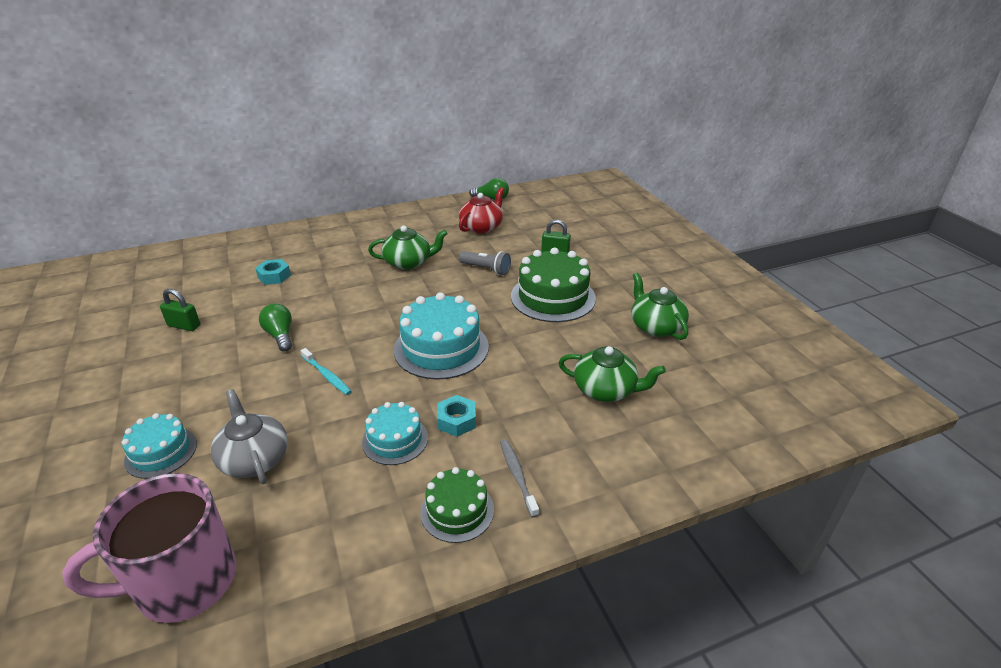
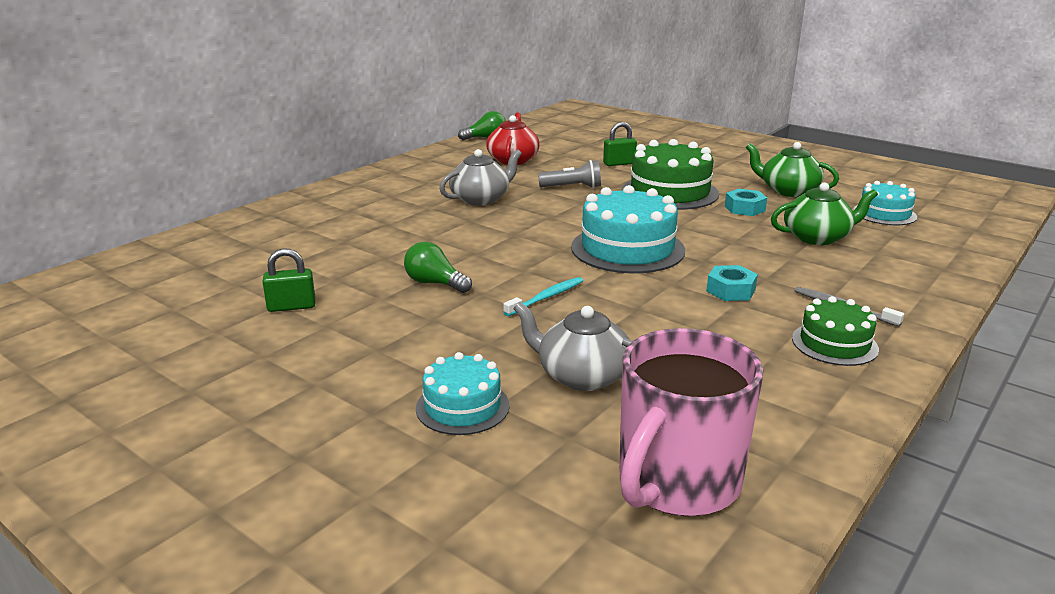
camera: 30 degrees left, 10 degrees down
turquoise nut [255,259,291,285] -> turquoise nut moved to [725,189,767,216]
turquoise toothbrush [301,348,352,395] -> turquoise toothbrush turned 60 degrees counterclockwise [503,277,583,316]
turquoise cake [362,402,428,465] -> turquoise cake moved to [853,181,917,225]
green teapot [368,225,447,270] -> grey teapot [439,149,522,206]

